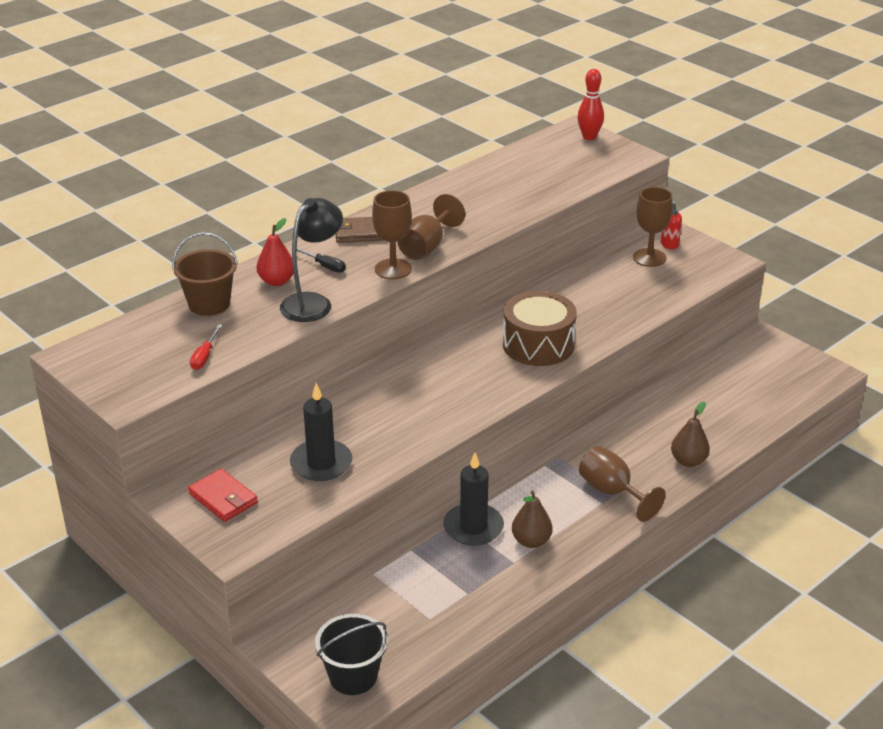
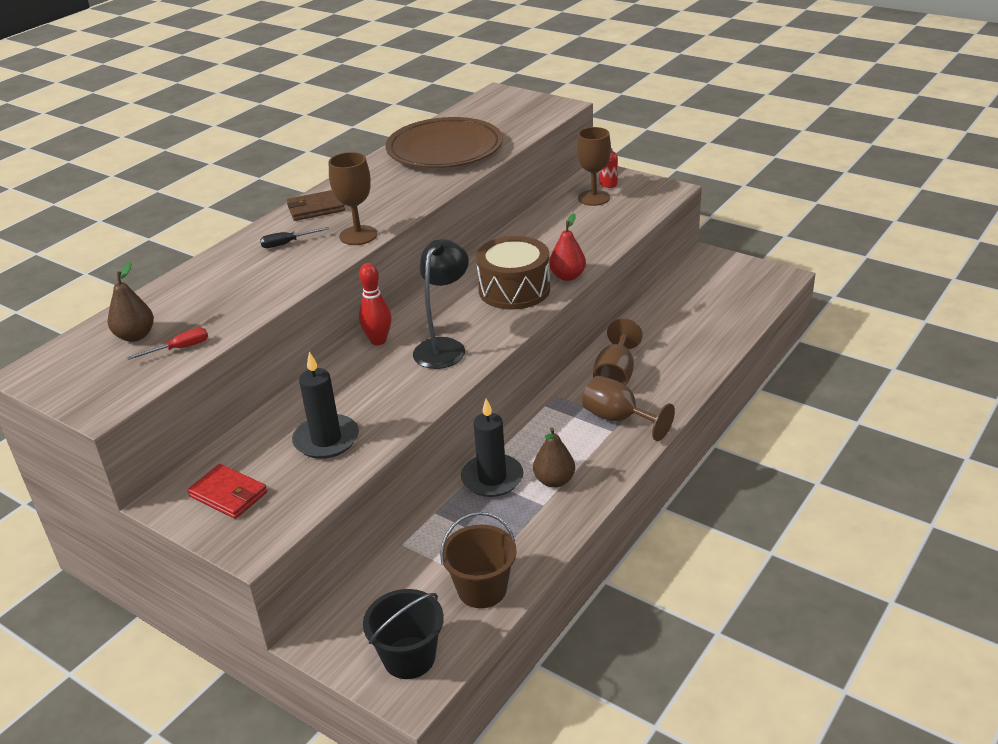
camera: 10 degrees left, 0 degrees up
brown bucket [172,232,238,316] -> brown bucket moved to [440,512,517,608]
red screwdriver [190,324,222,370] -> red screwdriver turned 120 degrees counterclockwise [127,328,208,360]
red pear [257,218,294,286] -> red pear moved to [549,213,586,281]
black lamp [280,198,343,322] -> black lamp moved to [413,239,469,369]
black screwdriver [291,248,346,273] -> black screwdriver turned 135 degrees clockwise [260,227,329,248]
brown goblet [397,194,465,260] -> brown goblet moved to [593,318,643,385]
red bowling pin [577,69,604,140] -> red bowling pin moved to [359,263,392,345]
brown pear [671,401,710,467] -> brown pear moved to [108,262,154,342]
none -> brown plate [385,117,503,168]

